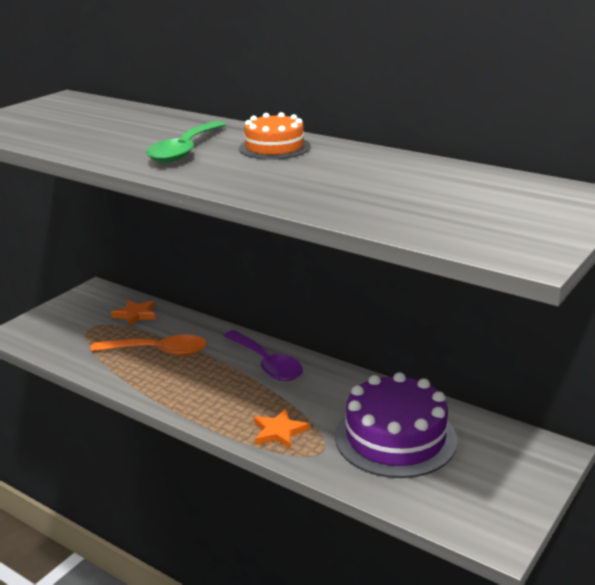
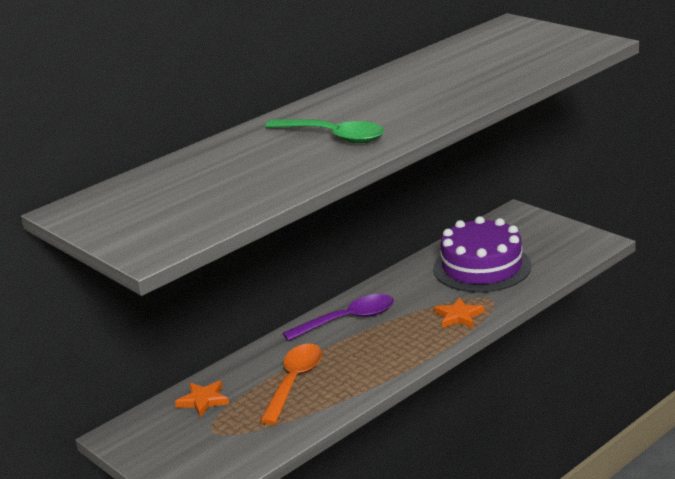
camera: 75 degrees left, 0 degrees up
orange cake [239,112,311,159] -> none

